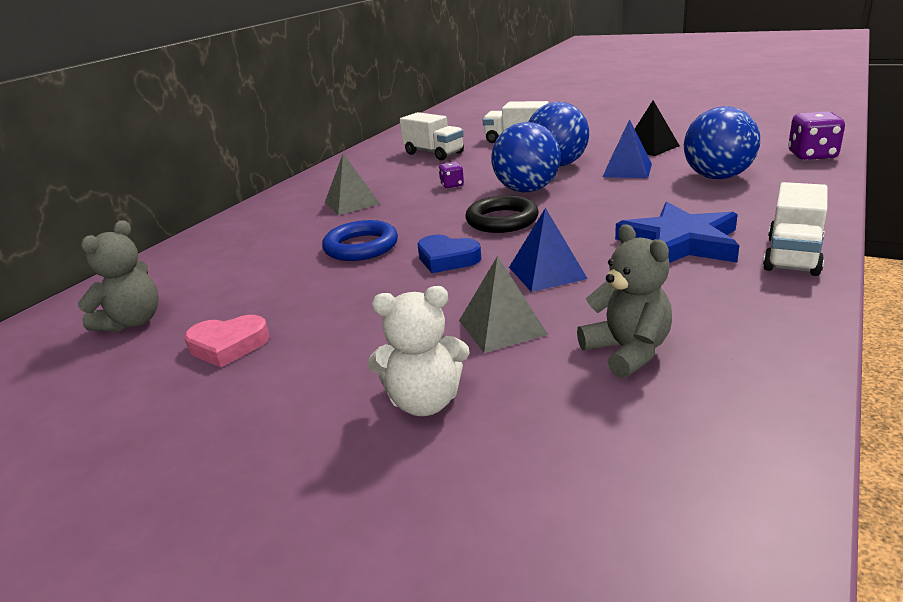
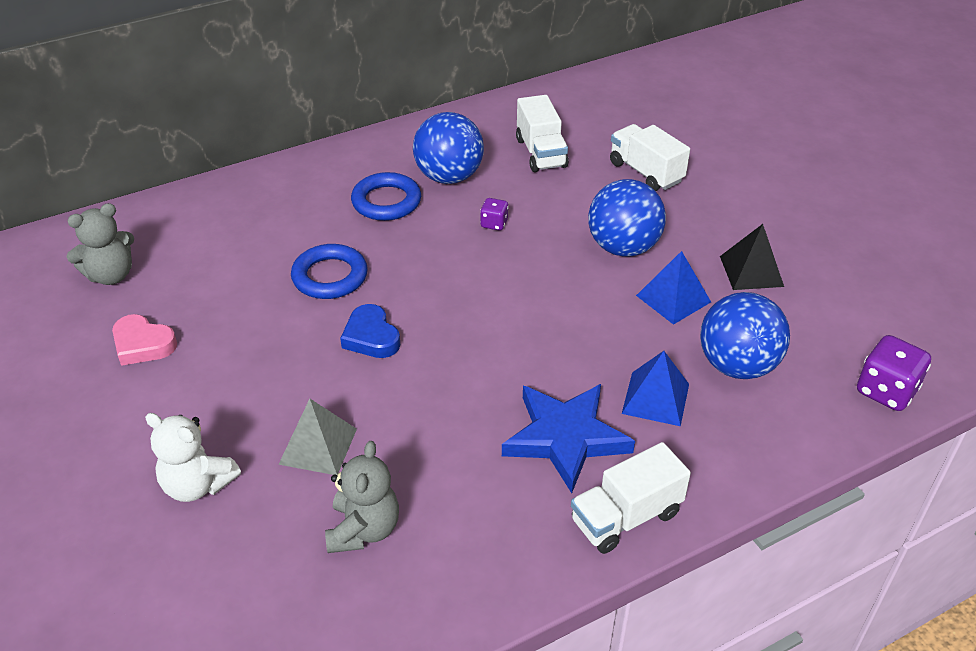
camera: 30 degrees right, 15 degrees up
grey pyramid [325,153,380,215] -> blue ring [351,172,421,221]
black ring [466,195,539,233] -> none
blue ball [491,122,561,192] -> blue ball moved to [413,112,484,184]
blue pyramid [509,208,588,292] -> blue pyramid moved to [622,351,689,426]

